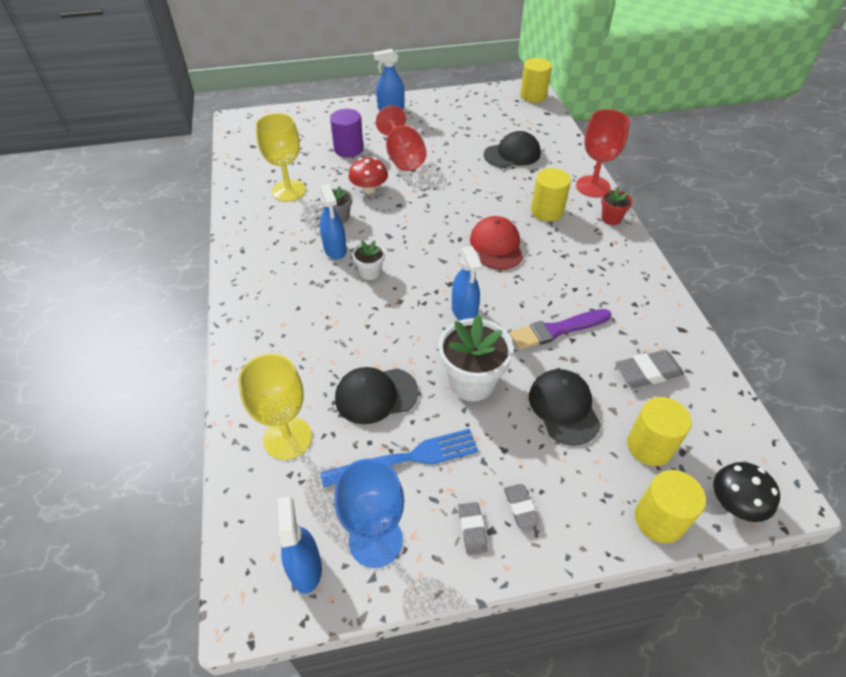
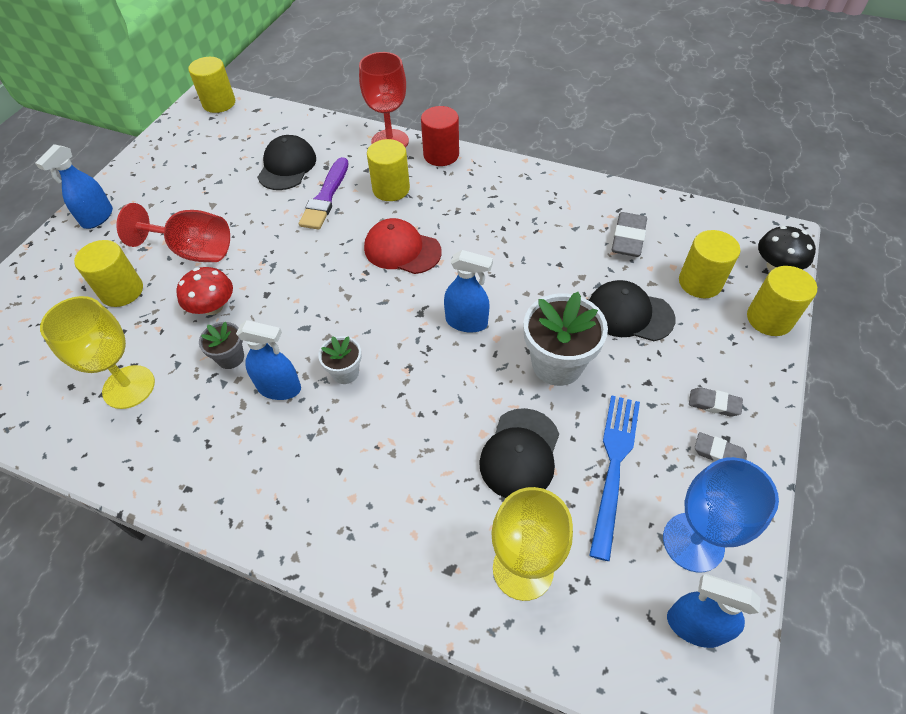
camera: 55 degrees left, 5 degrees up
purple cylinder [330,109,364,157] -> yellow cylinder [74,240,143,307]
purple brush [510,309,611,350] -> purple brush moved to [299,157,348,230]
red flower pot [601,187,633,225] -> red cylinder [421,106,459,166]

